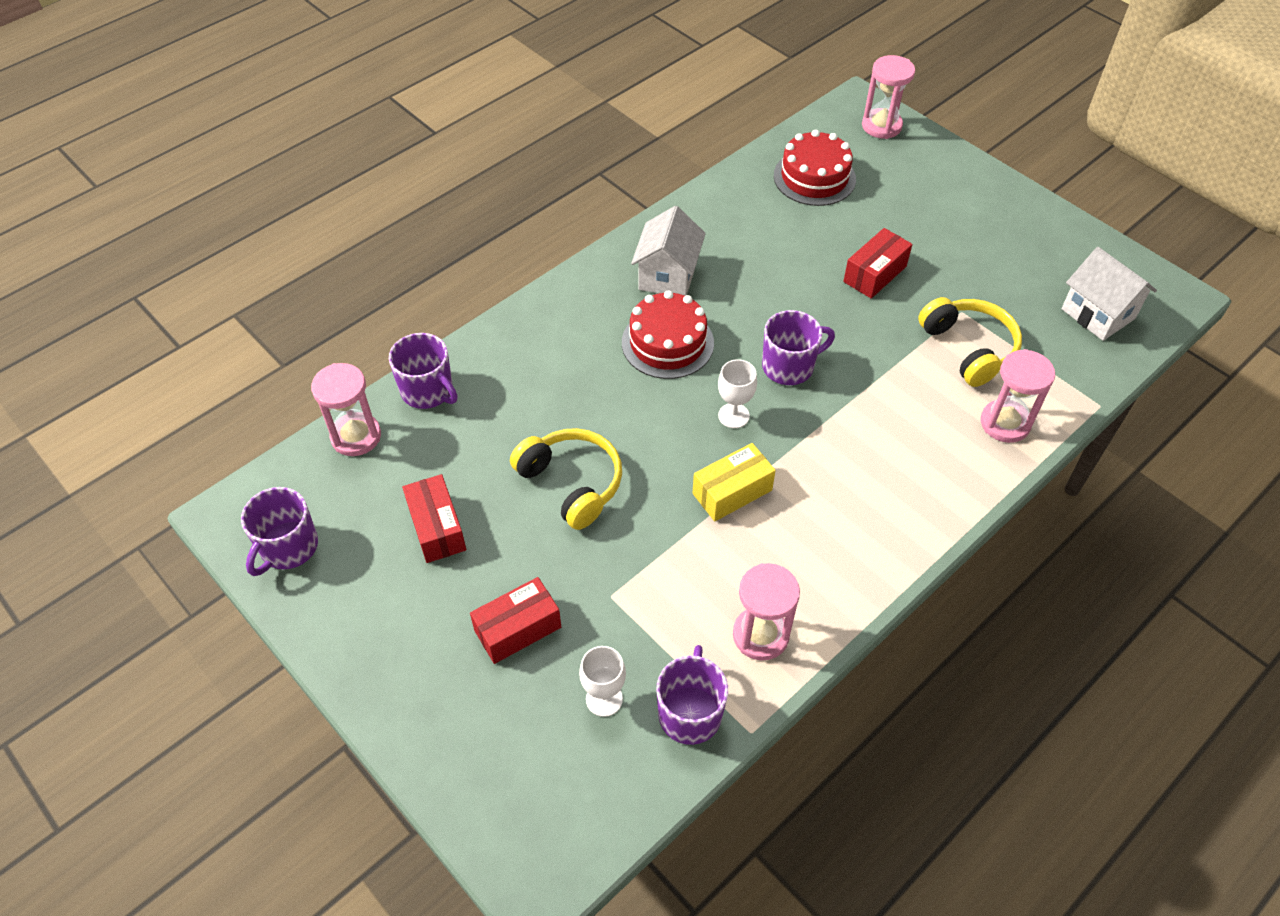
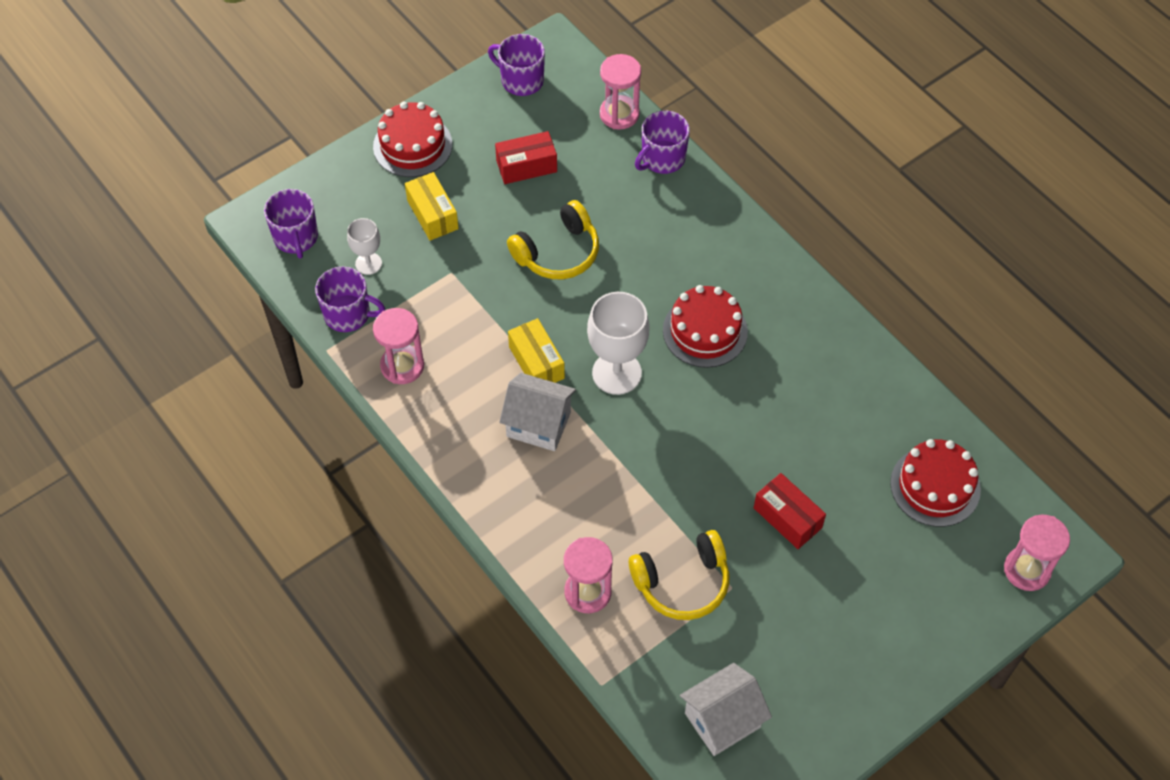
camera: 95 degrees right, 5 degrees up
red box [470,577,561,664] -> yellow box [405,172,459,241]
white house [631,206,706,296] -> white house moved to [499,373,576,451]
white goblet [718,359,757,428] -> white goblet [587,292,650,395], size x1.79
purple mug [762,310,835,385] -> purple mug moved to [264,189,318,259]
none -> red cake [373,102,452,177]

